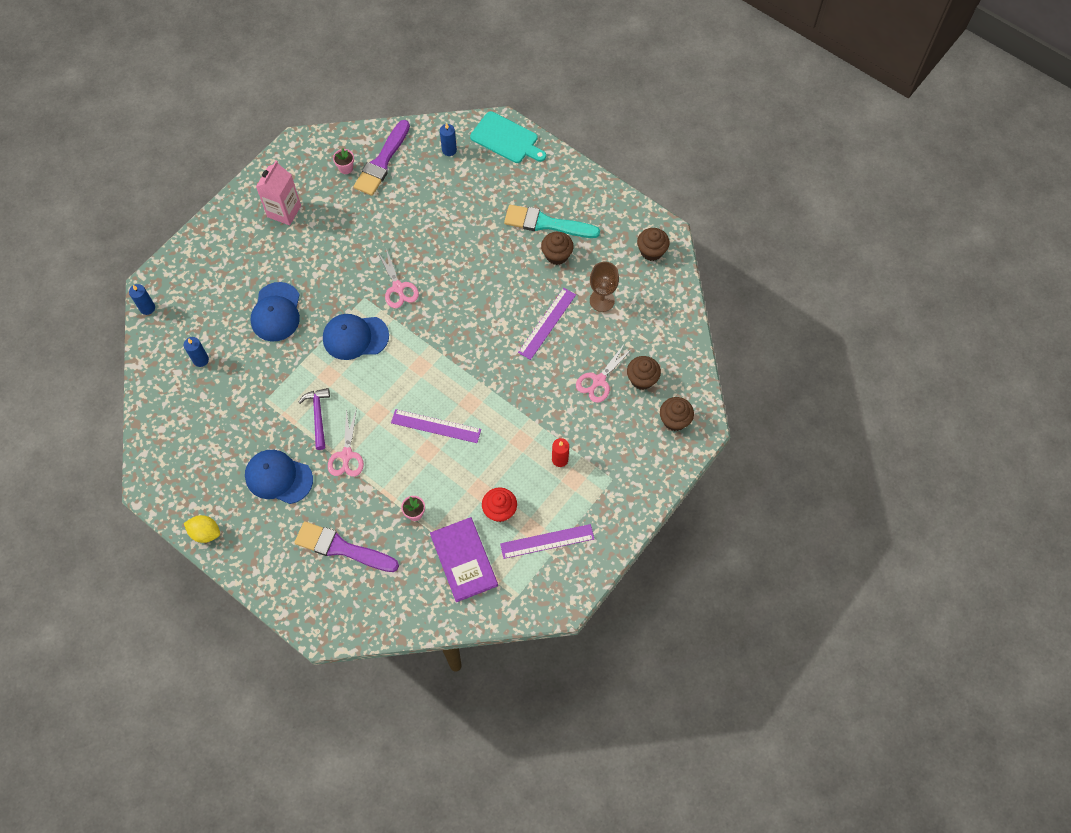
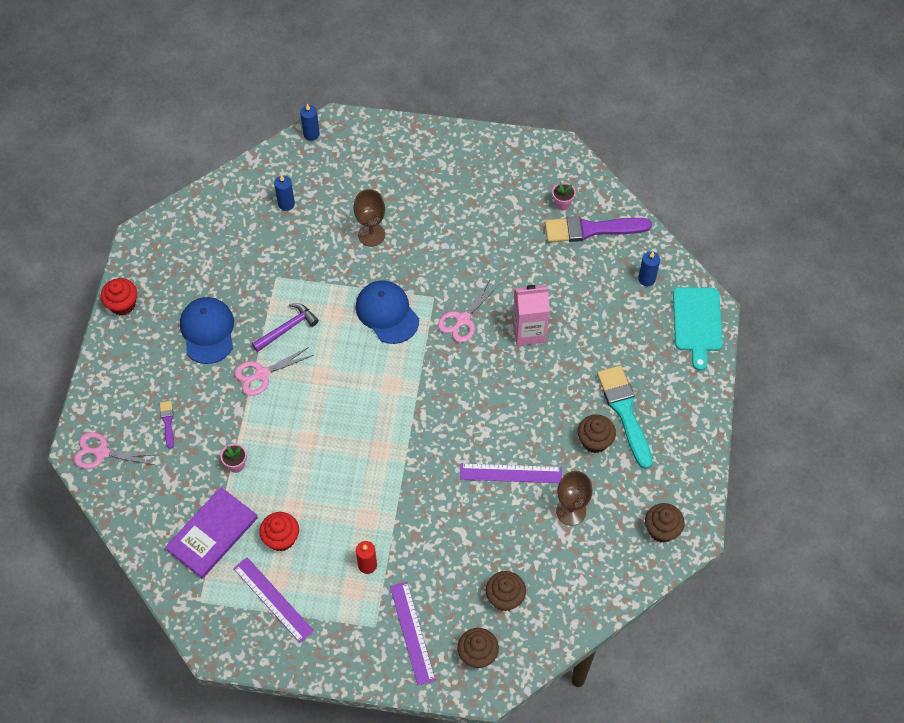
camera: 60 degrees right, 5 degrees down
yellow lemon [184,515,220,543] -> red cupcake [101,278,137,316]
blue cap [251,282,300,342] -> brown goblet [354,189,385,247]
pink carton [256,160,301,225] -> pink carton moved to [512,285,550,346]
purple brush [294,521,399,572] -> purple brush [160,401,174,449], size x0.46
purple ruler [391,409,481,443] -> purple ruler moved to [390,582,436,685]
pink scissors [576,343,633,403] -> pink scissors moved to [74,432,156,469]

